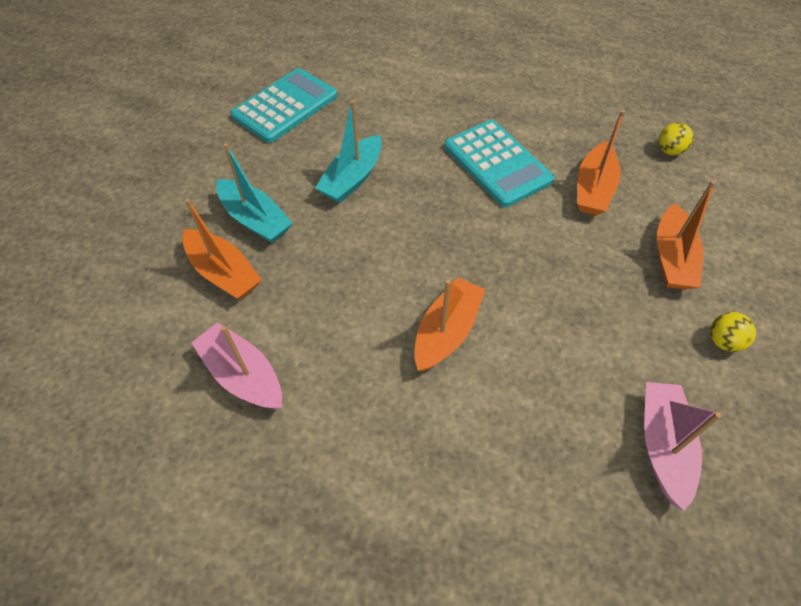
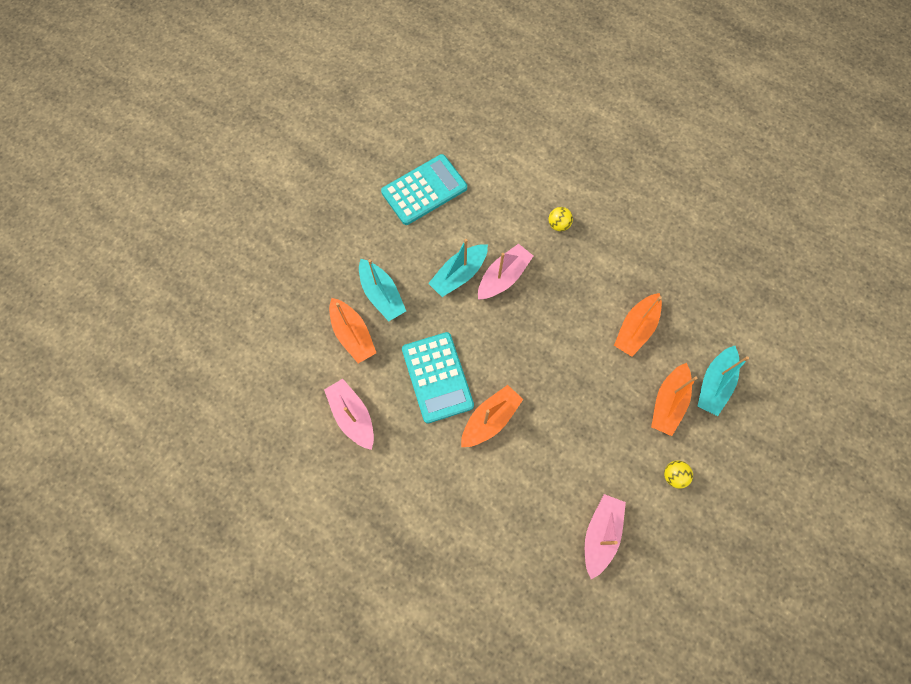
camera: 15 degrees right, 15 degrees up
turquoise calculator [444,120,555,207] -> turquoise calculator moved to [402,332,474,424]
yellow ball [658,122,694,155] -> yellow ball moved to [549,207,573,231]
none -> pink boat [478,244,533,299]
none -> turquoise boat [698,346,749,416]

